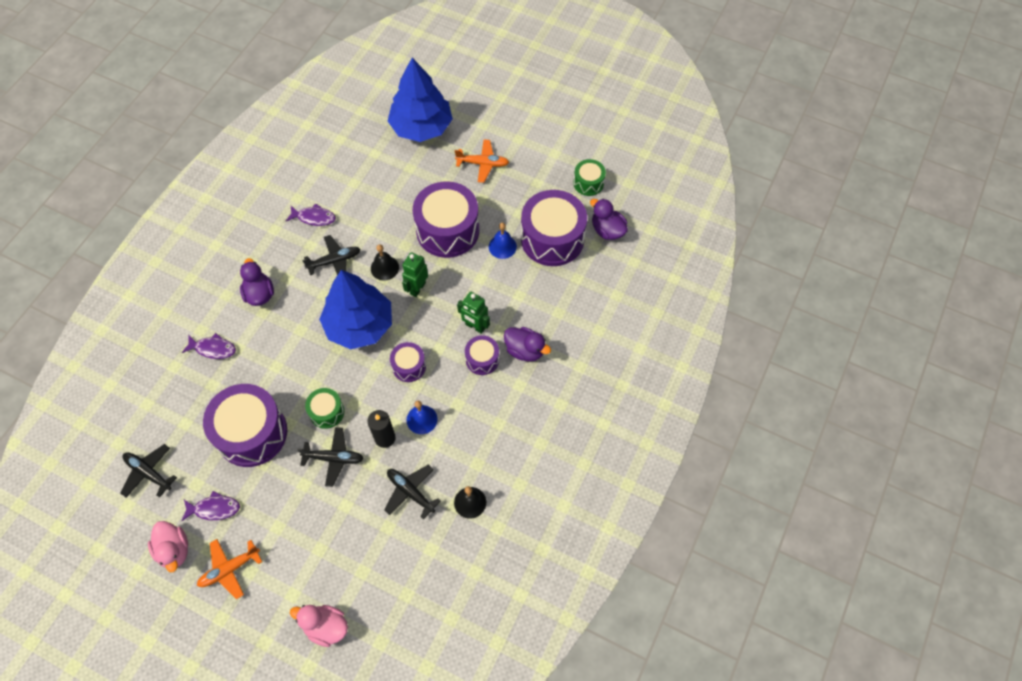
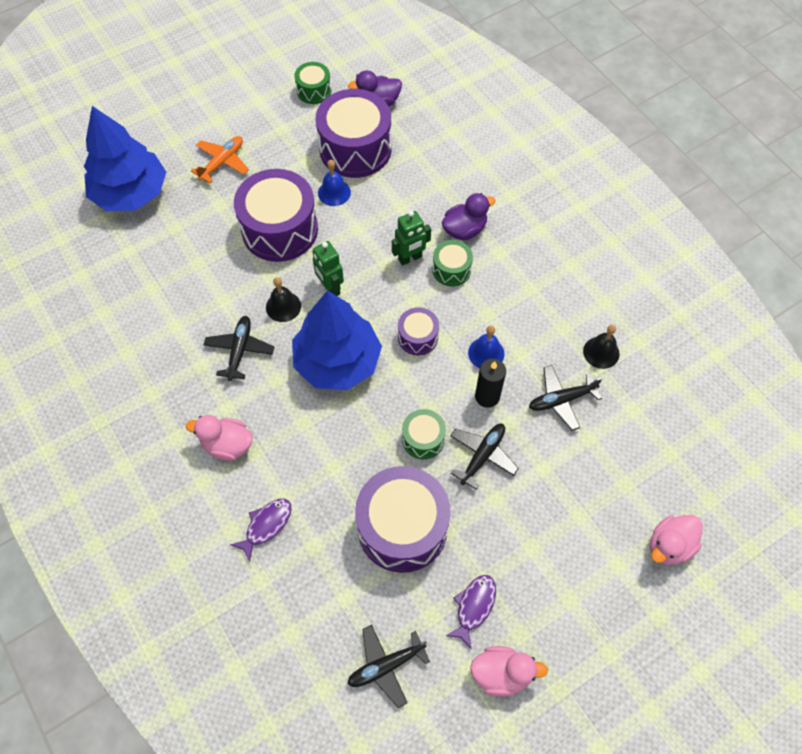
camera: 60 degrees left, 0 degrees up
orange plane [197,539,262,599] -> none
purple duck [240,258,274,306] -> pink duck [186,415,253,461]
purple fish [286,204,336,226] -> none
purple drum [465,335,499,375] -> green drum [432,240,473,286]

